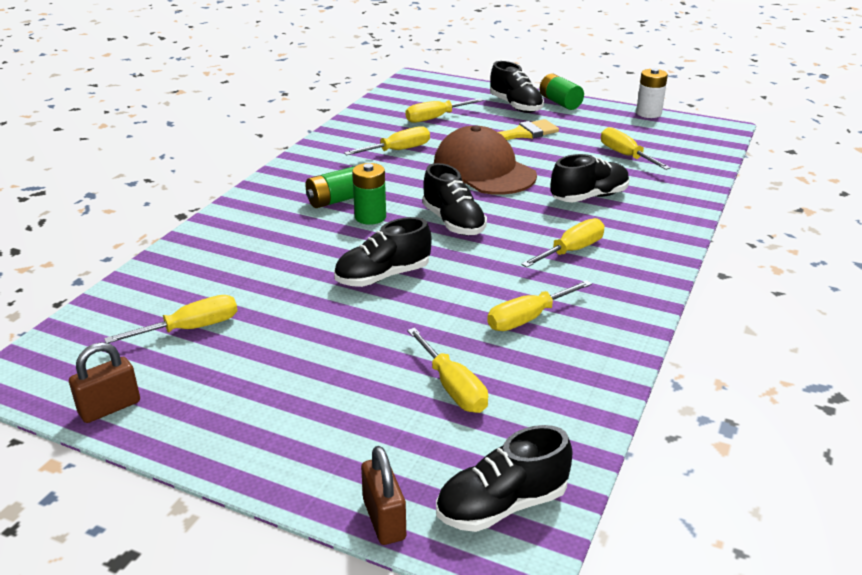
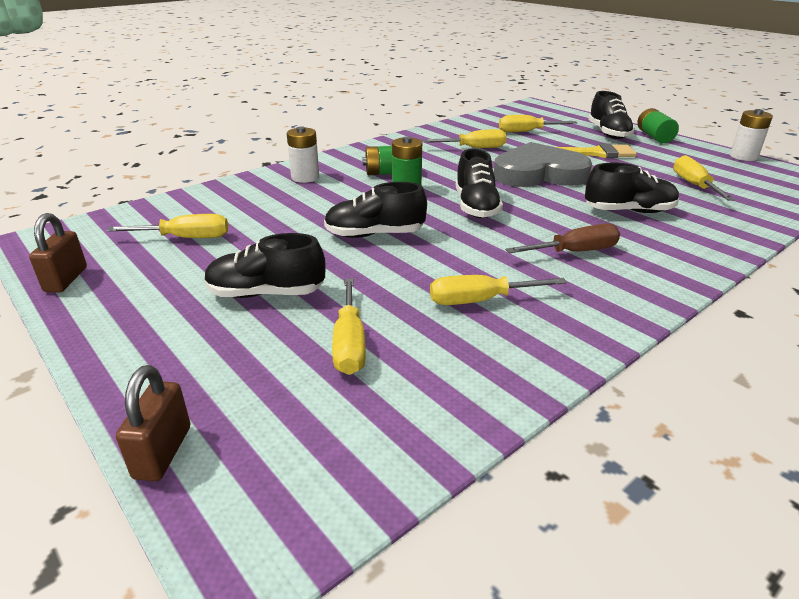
camera: 25 degrees right, 0 degrees up
brown padlock [69,342,140,423] -> brown padlock turned 75 degrees counterclockwise [29,213,87,292]
brown cap [434,125,537,195] -> grey heart [494,142,592,187]
black shoe [436,425,573,532] -> black shoe moved to [205,233,325,298]
yellow screwdriver [521,218,605,267] -> brown screwdriver [506,223,620,253]
none -> white battery [287,126,319,183]

